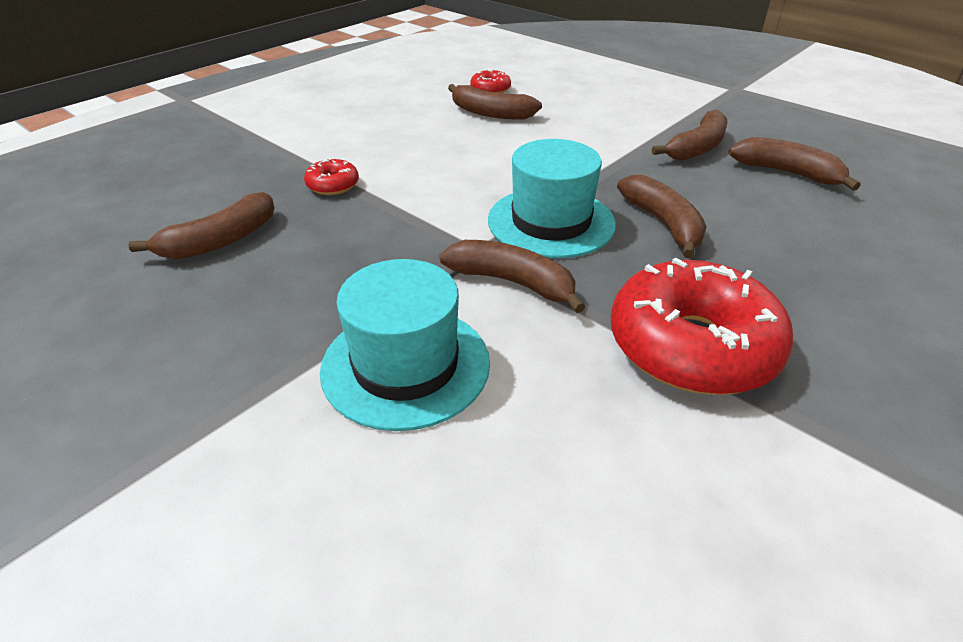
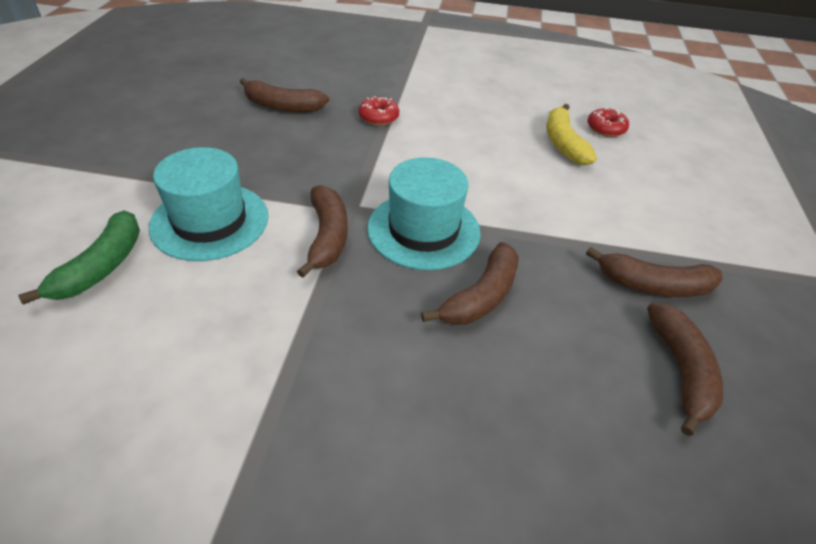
camera: 55 degrees right, 5 degrees up
brown banana [448,84,542,120] -> yellow banana [547,104,597,165]
red donut [611,257,793,395] -> none
none -> green banana [18,210,140,305]

